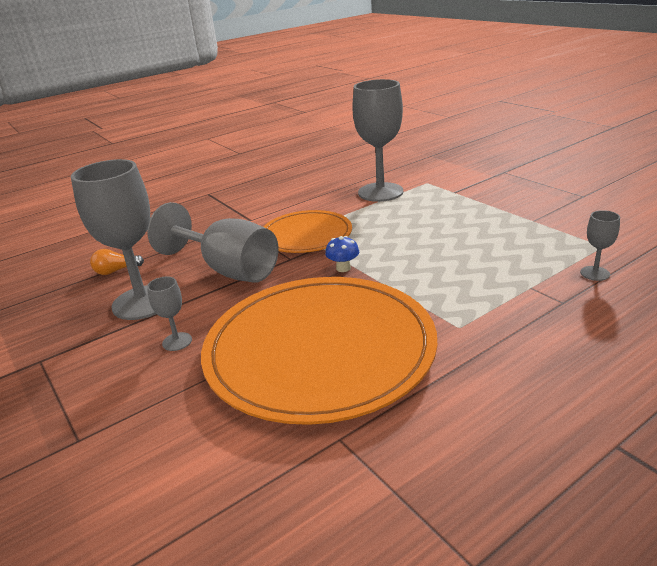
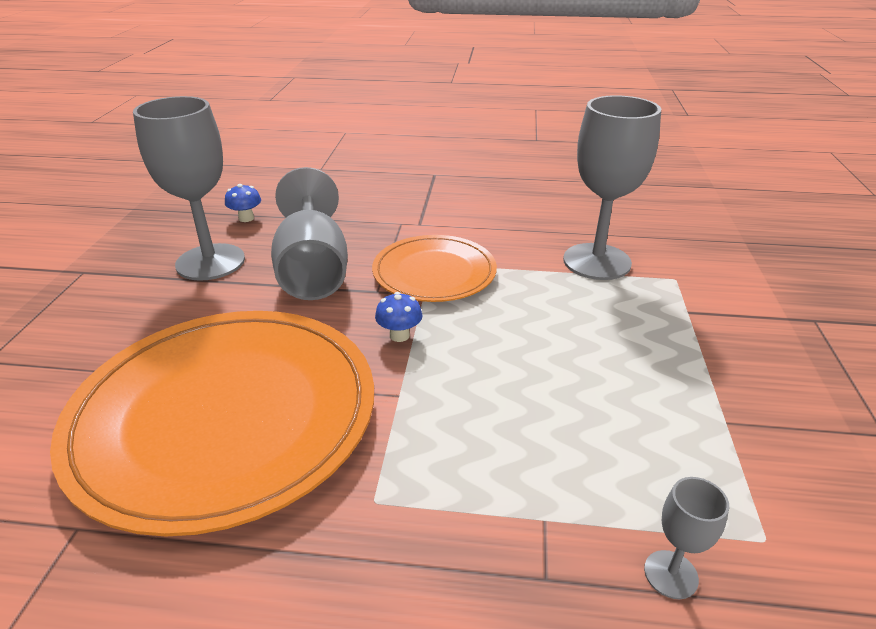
camera: 40 degrees right, 5 degrees up
orange light bulb [90,249,144,275] -> blue mushroom [225,184,261,222]
grey goblet [147,277,192,351] -> none

